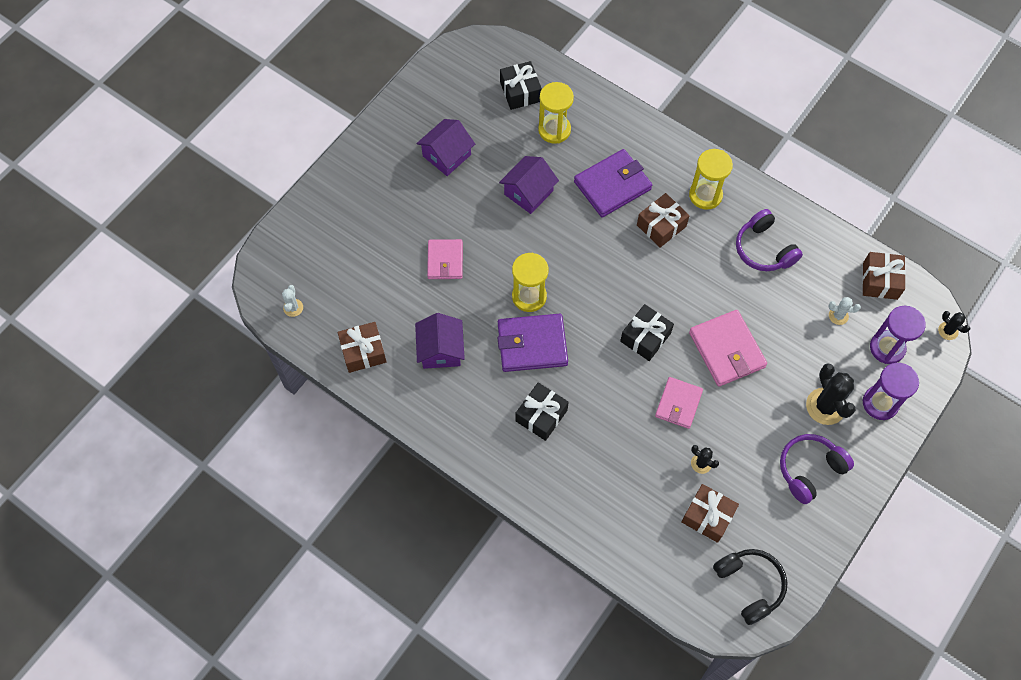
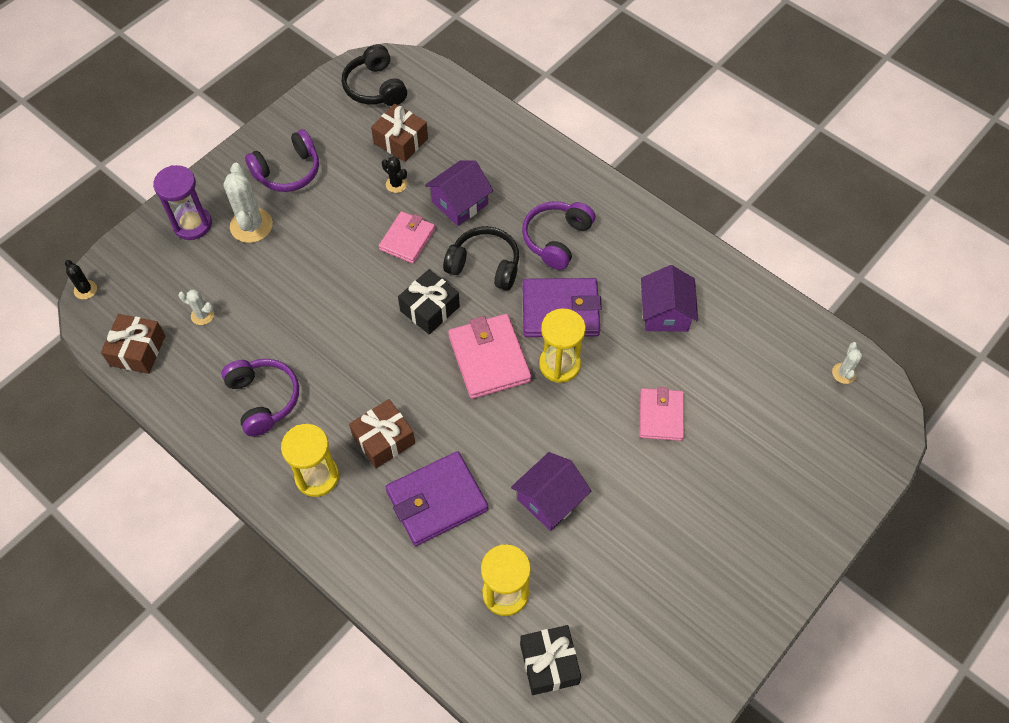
camera: 175 degrees left, 5 degrees down
brown gift [338,322,386,373] -> none
purple house [416,119,475,176] -> purple house moved to [425,160,493,226]
black gift [516,382,569,441] -> purple headphones [522,201,595,270]
pink wallet [689,310,767,387] -> pink wallet moved to [448,314,532,399]
black cactus [806,363,856,425] -> white cactus [223,163,273,243]
purple hourglass [870,306,926,364] -> none
none -> black headphones [443,226,519,291]

